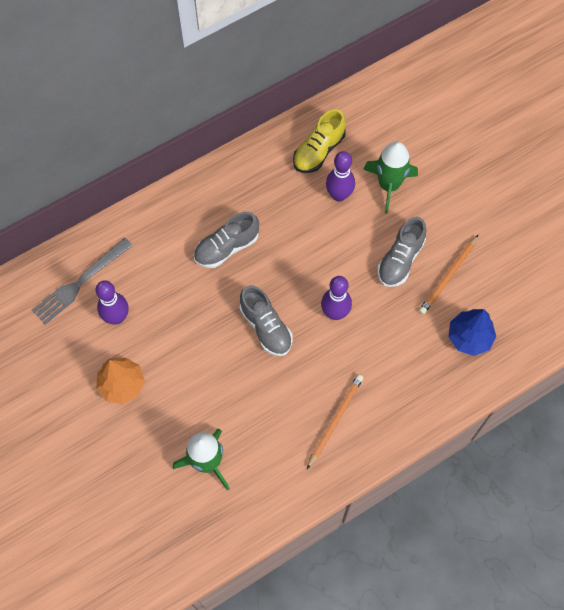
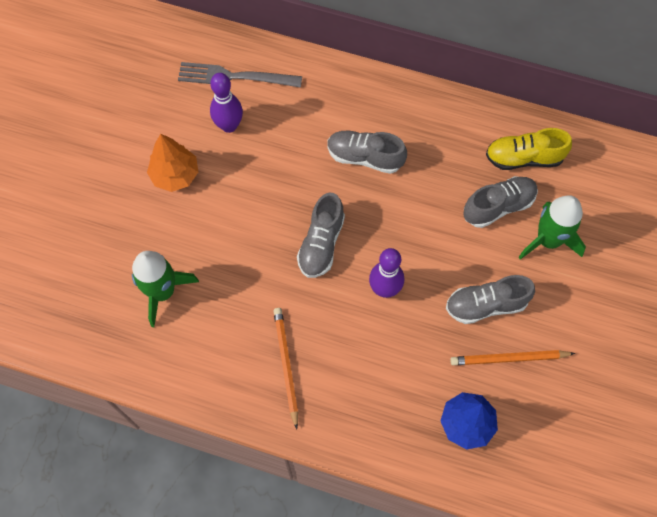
camera: 50 degrees right, 0 degrees up
orange pencil [307,374,364,469] -> orange pencil turned 90 degrees counterclockwise [273,308,298,429]
purple bowling pin [326,151,355,202] -> grey shoe [463,176,538,228]

